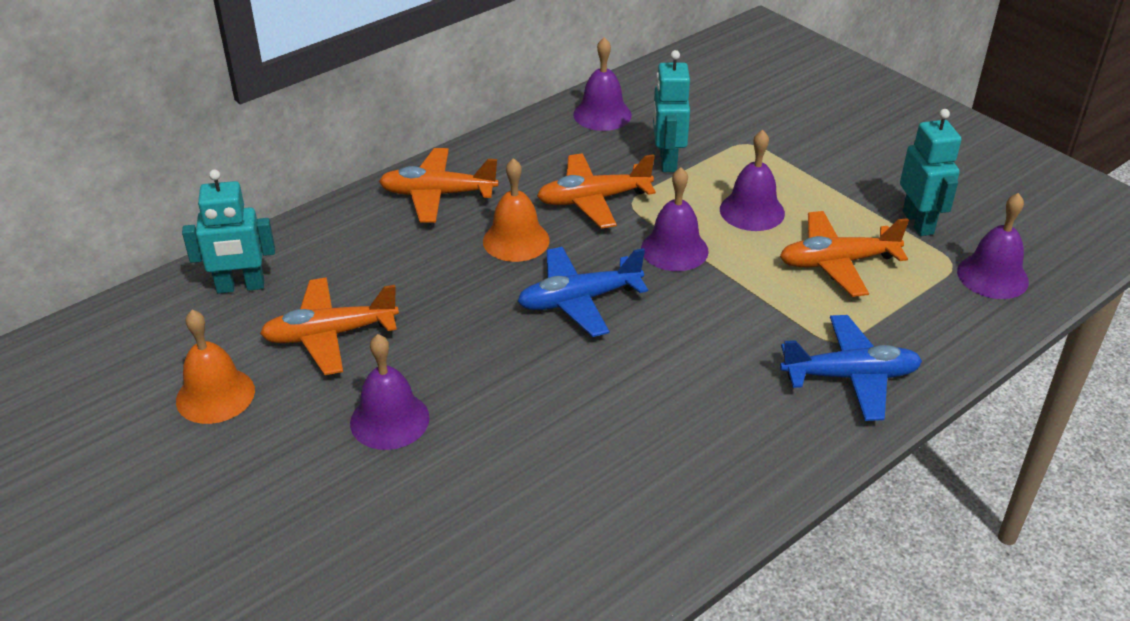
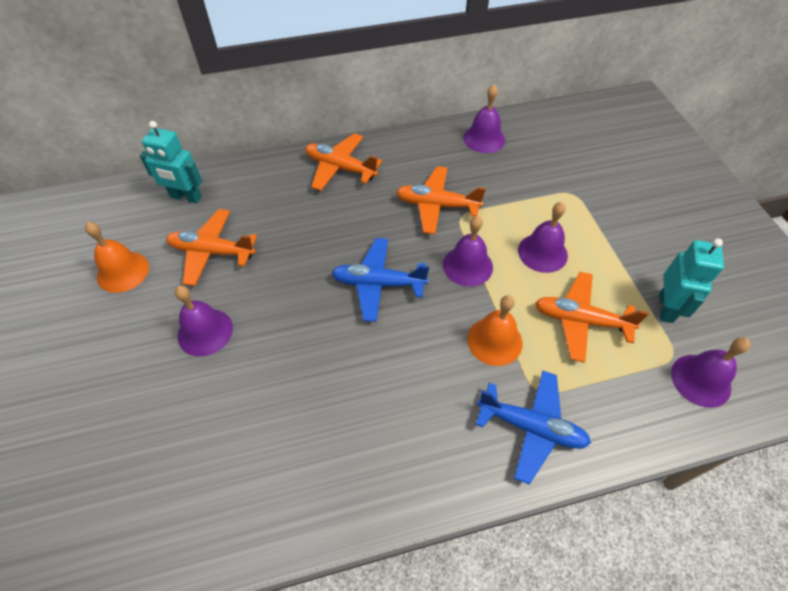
camera: 25 degrees right, 15 degrees up
orange bell [483,158,550,262] -> orange bell moved to [467,295,523,366]
turquoise robot [653,50,690,172] -> none

